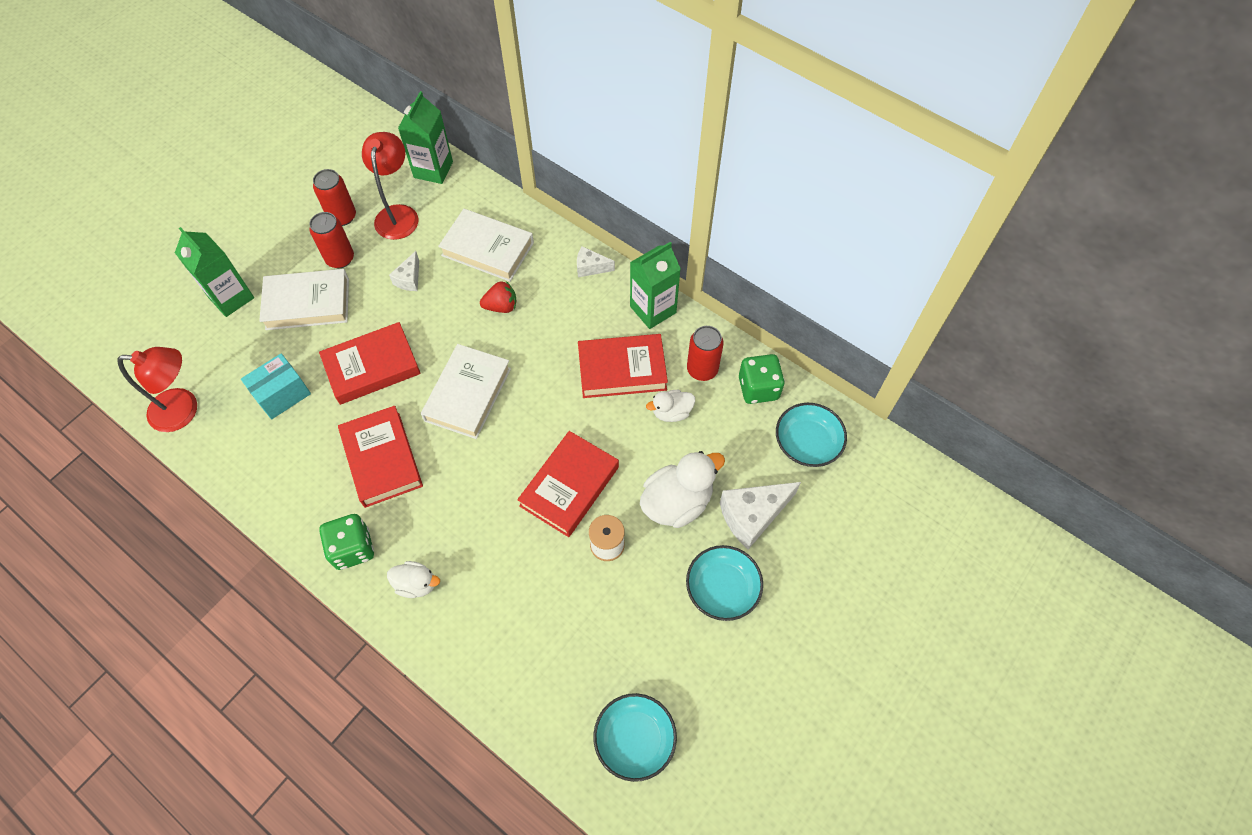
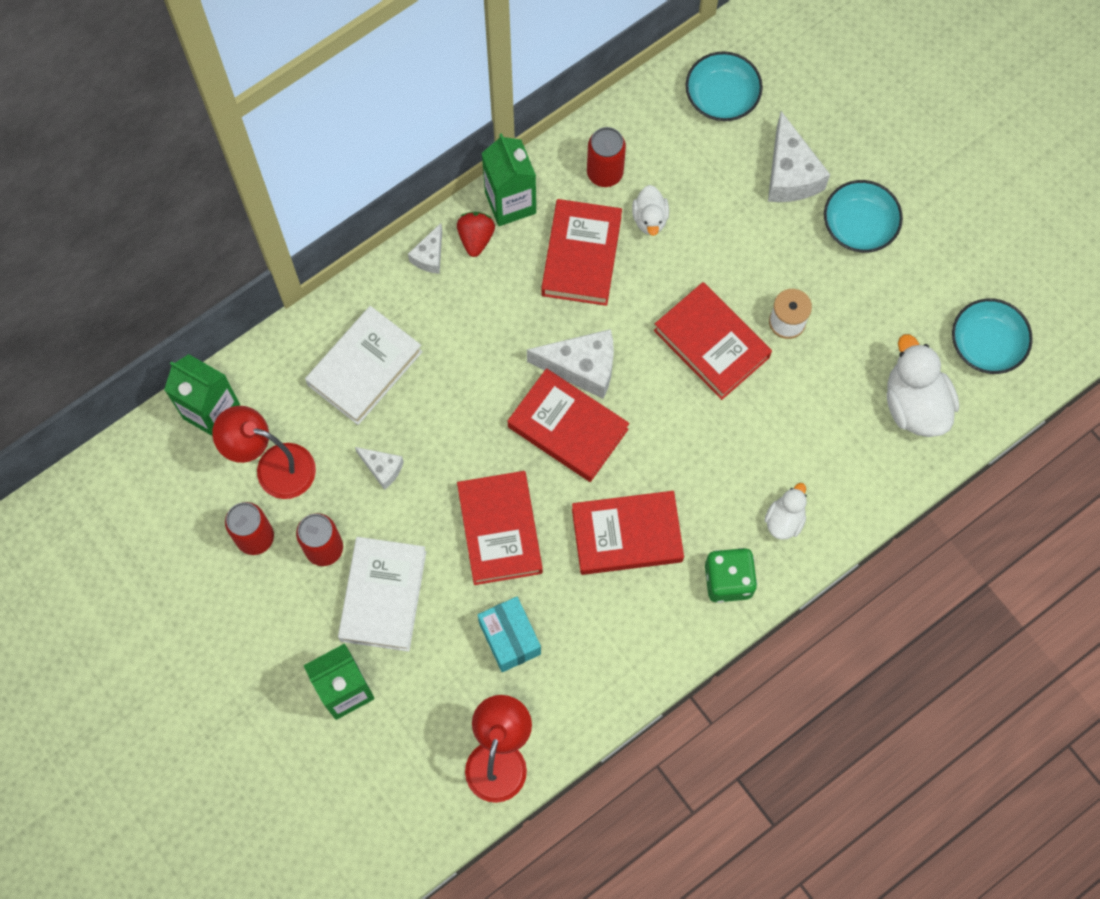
camera: 75 degrees left, 10 degrees up
white book [421,344,511,439] -> red book [508,368,629,482]
red strawberry [480,281,516,313] -> red strawberry moved to [457,212,495,257]
white duck [640,451,725,528] -> white duck moved to [887,334,959,437]
green dice [739,354,785,404] -> none
none -> white cheese [527,329,614,399]

